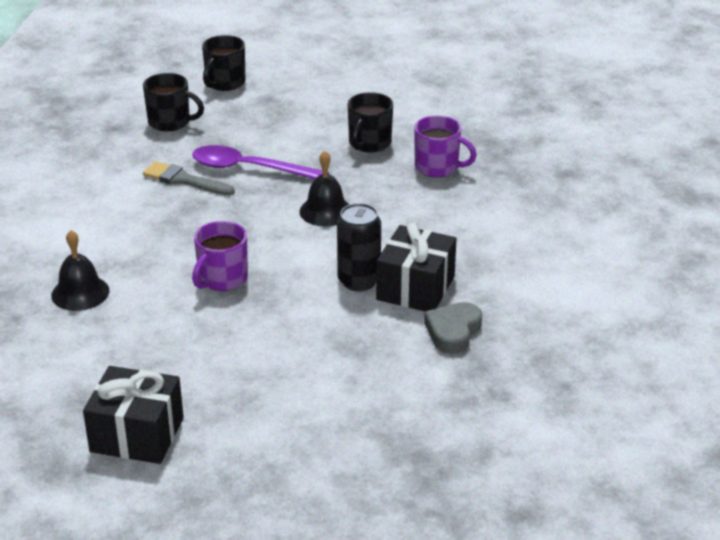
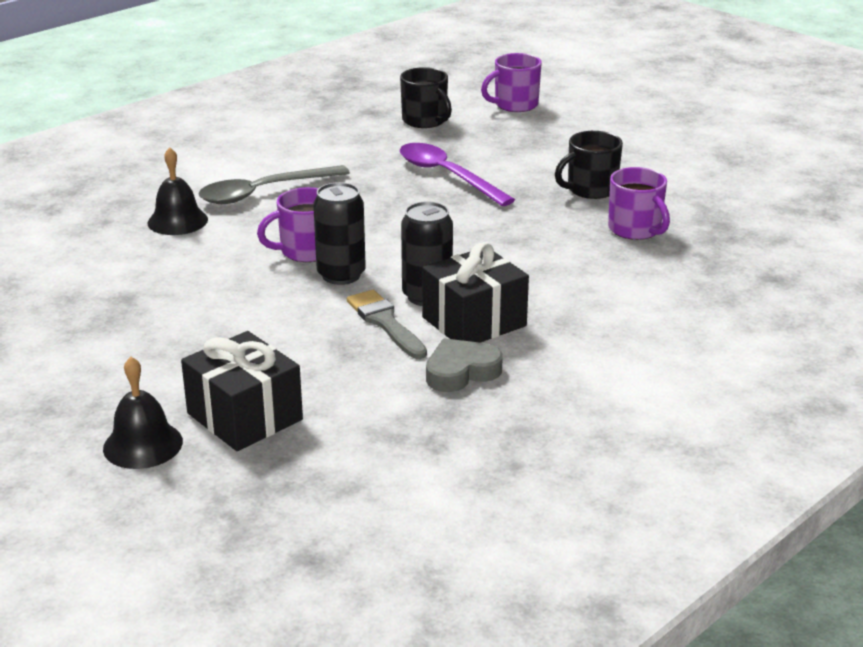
camera: 35 degrees right, 5 degrees down
black gift [83,366,184,464] -> black gift moved to [181,331,303,451]
grey brush [143,161,235,196] -> grey brush moved to [347,290,427,359]
black mug [202,35,246,91] -> purple mug [481,53,542,112]
black bell [299,151,349,226] -> black bell moved to [103,357,183,469]
none -> grey spoon [198,165,350,204]
none -> black can [313,182,366,285]

